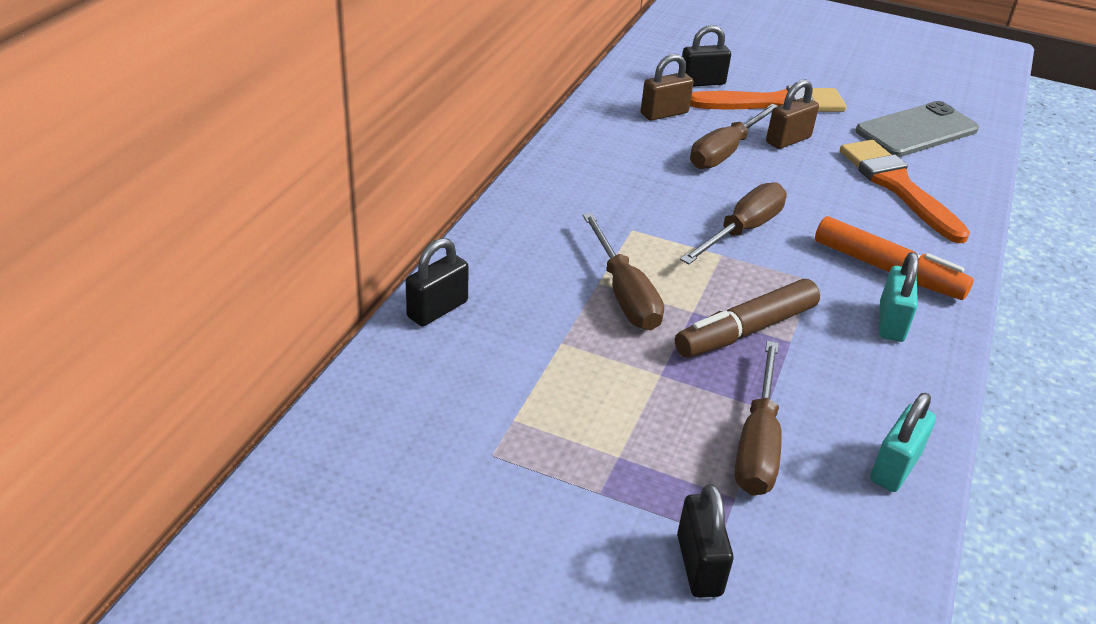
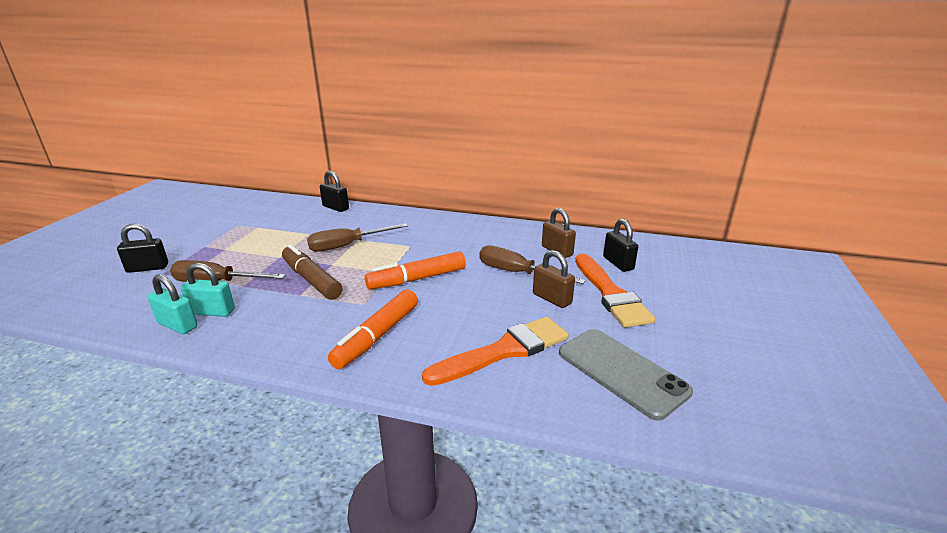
camera: 85 degrees right, 10 degrees down
brown screwdriver [680,182,787,264] -> orange marker [365,251,466,290]
turquoise padlock [879,252,918,342] -> turquoise padlock moved to [181,263,235,317]

